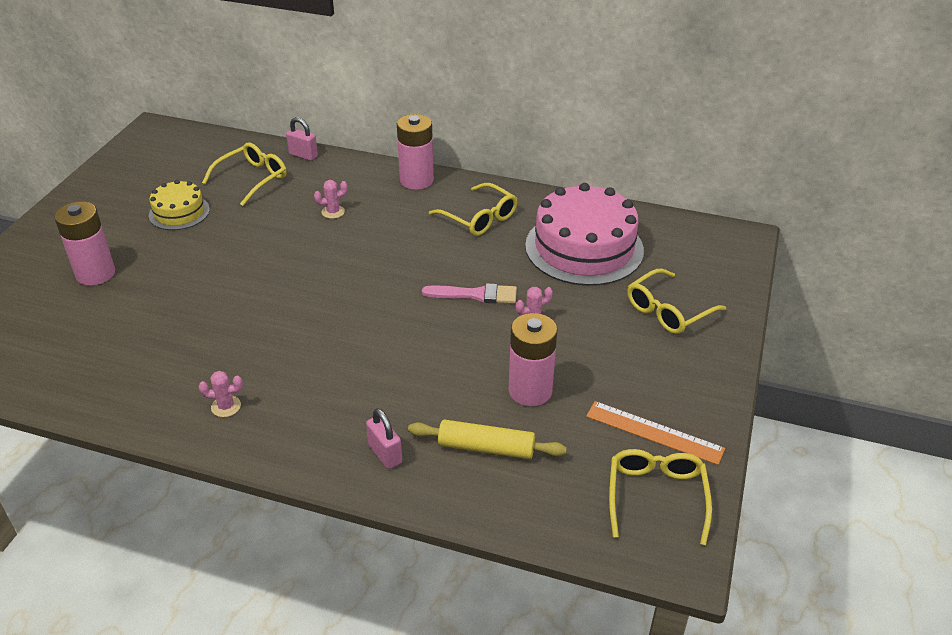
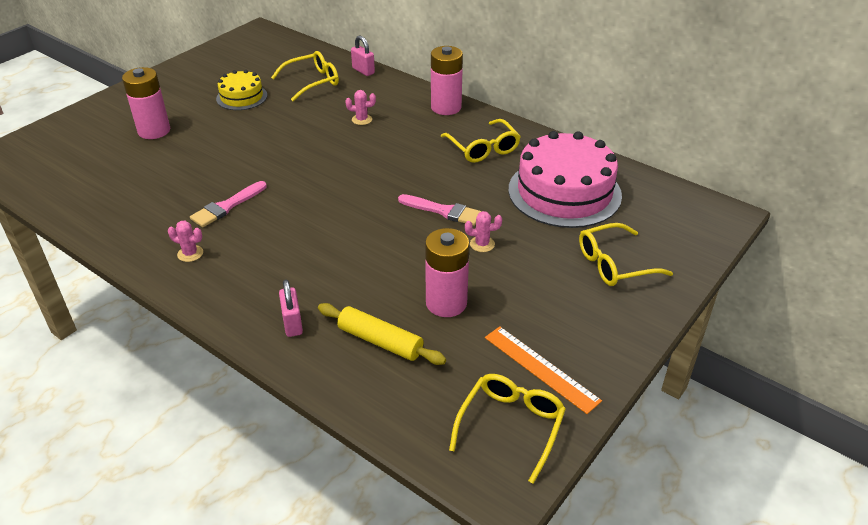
camera: 20 degrees right, 0 degrees up
none -> pink brush [190,181,267,227]

